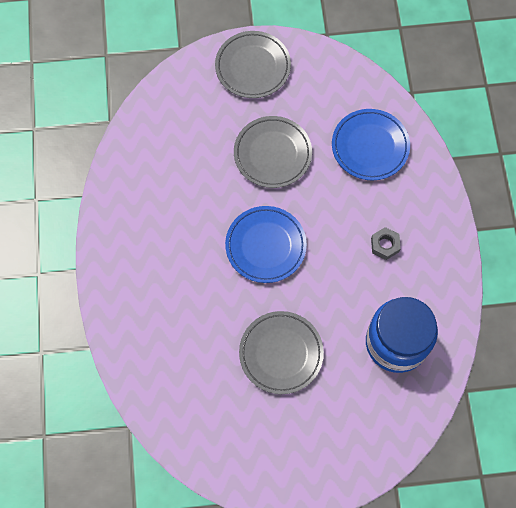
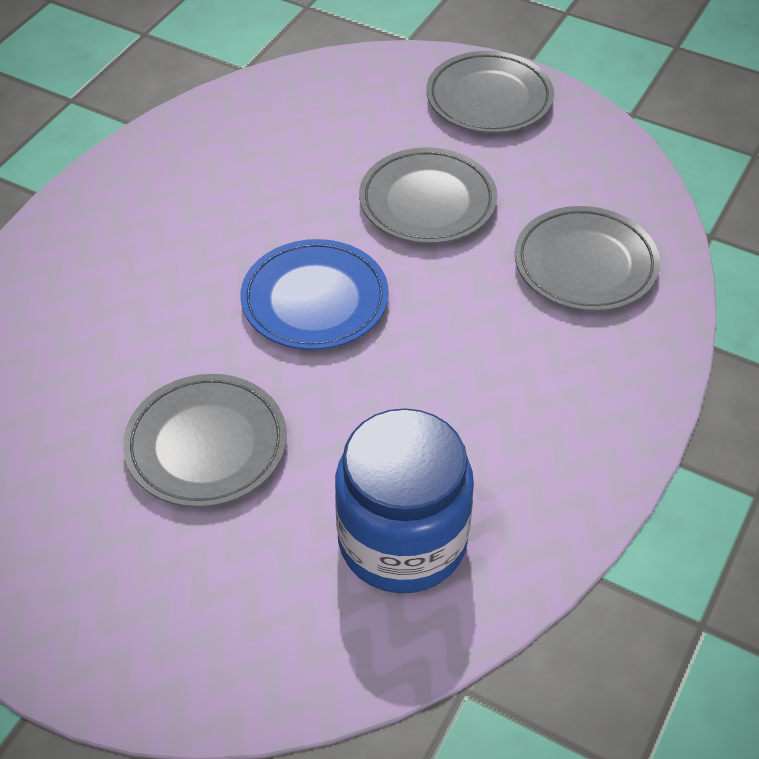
camera: 35 degrees right, 20 degrees down
blue plate [332,109,410,180] -> grey plate [515,206,660,311]
grey nut [371,227,401,260] -> none

